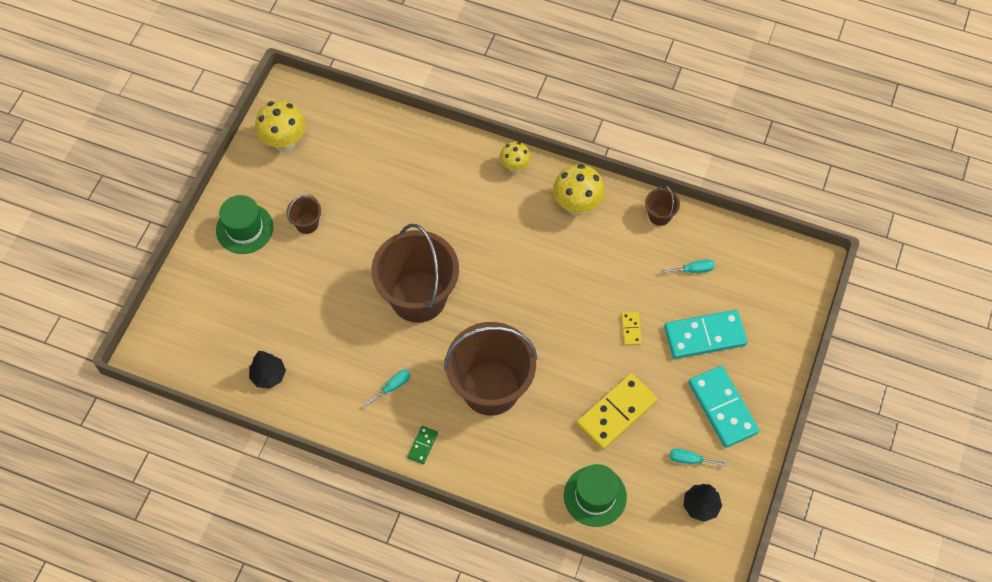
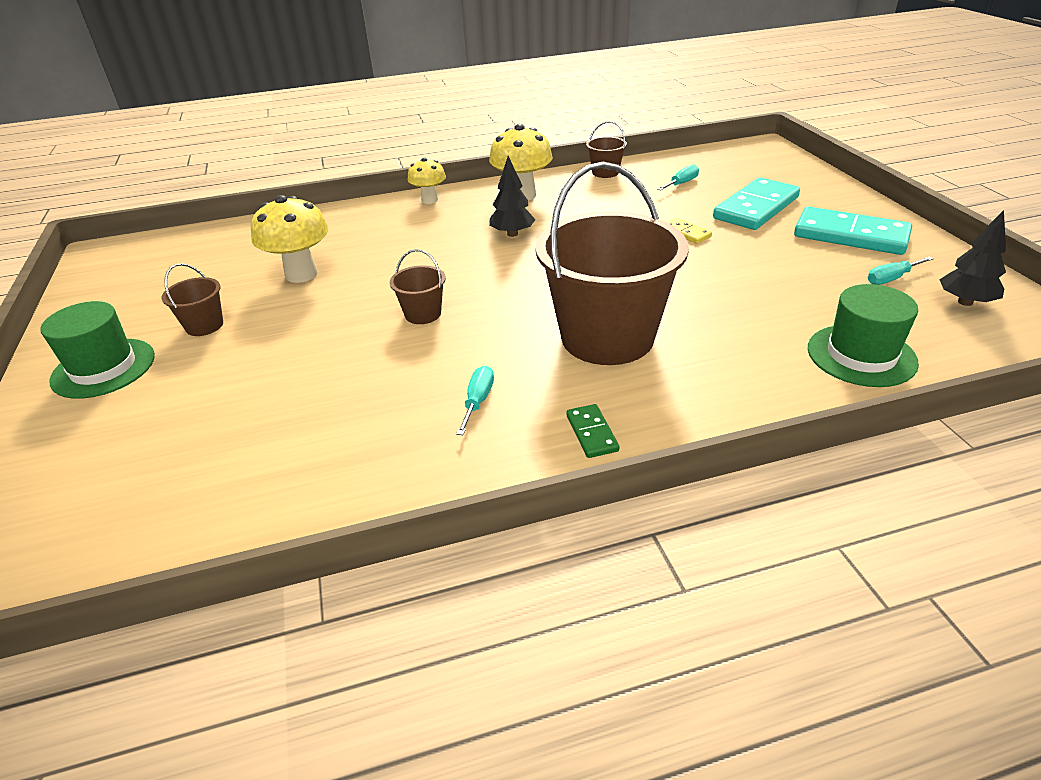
camera: 35 degrees left, 25 degrees down
black tree [249,351,286,389] -> black tree moved to [489,156,536,237]
yellow mushroom [255,101,306,152] -> yellow mushroom moved to [251,195,329,283]
brown bucket [371,224,459,323] -> brown bucket [390,249,446,324], size x0.42
yellow domino [576,373,658,450] -> none

